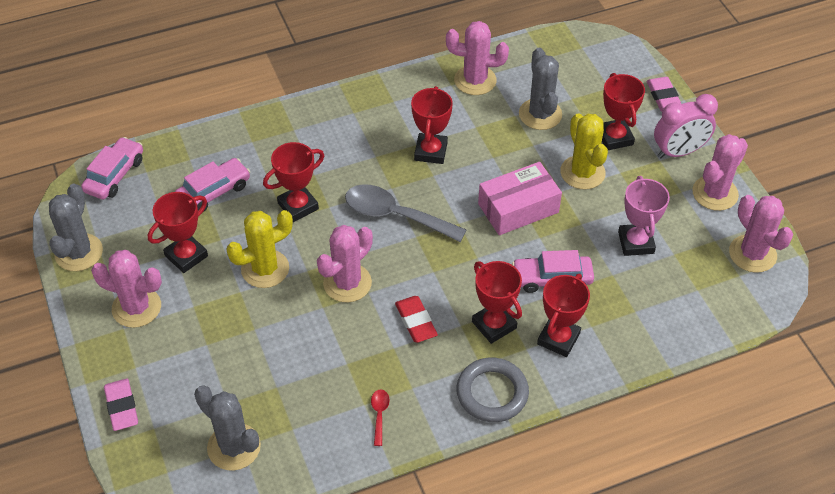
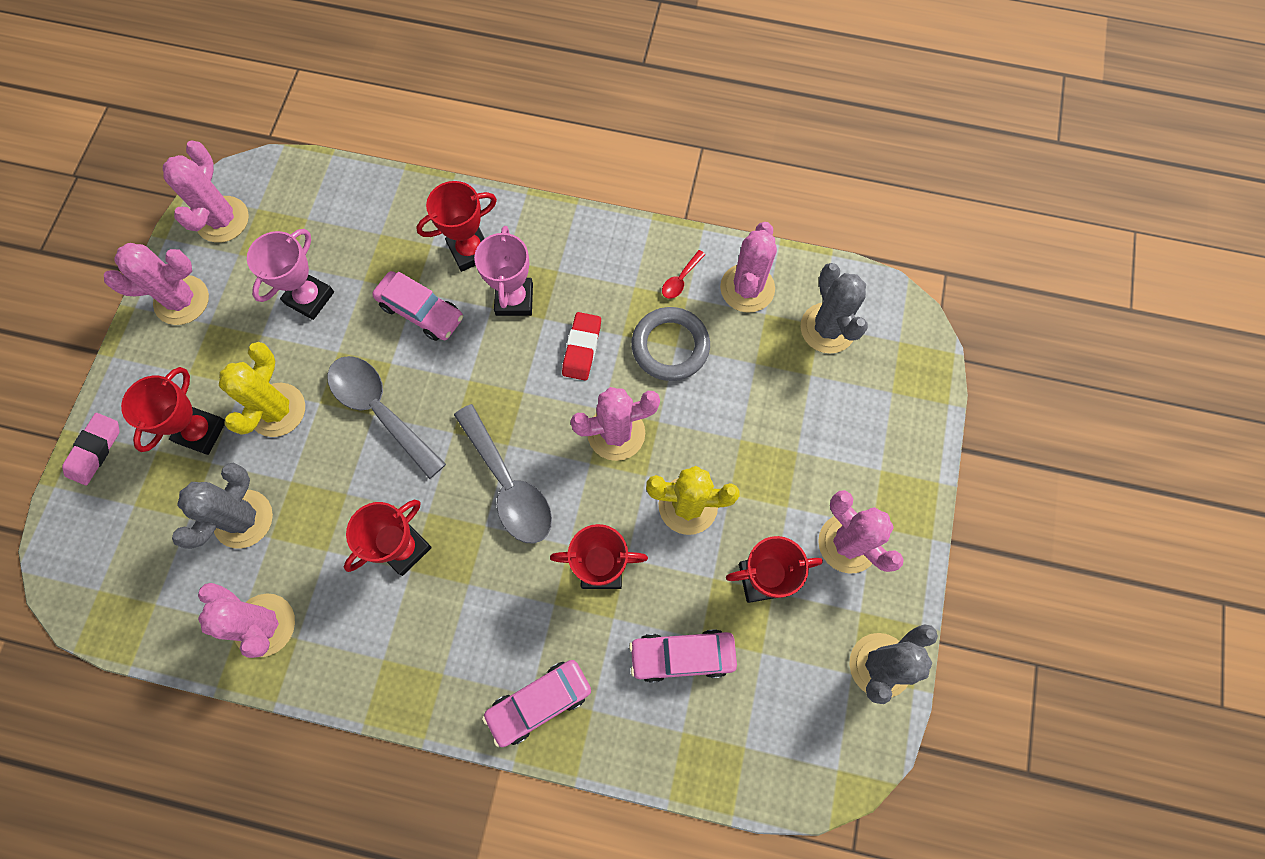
camera: 145 degrees left, 20 degrees up
pink car [81,137,143,200] -> pink car moved to [482,660,591,747]
pink eraser [104,379,138,431] -> none
grey ring [456,358,529,422] -> grey ring moved to [631,307,710,381]
red trophy [472,261,522,344] -> pink trophy [474,226,533,316]
pink box [478,162,562,235] -> grey spoon [327,356,446,479]
pink clock [654,94,718,158] -> none
none -> pink cactus [720,222,777,313]

